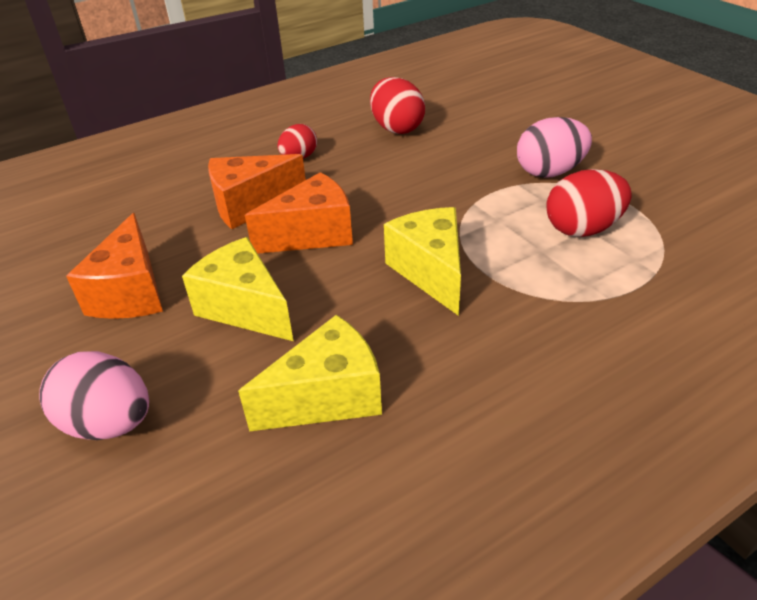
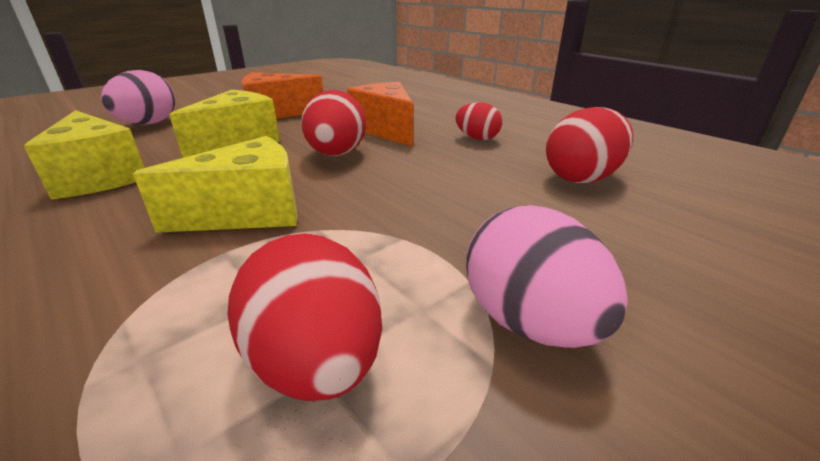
camera: 80 degrees right, 10 degrees down
orange cheese [245,172,353,254] -> red egg [301,90,366,156]

